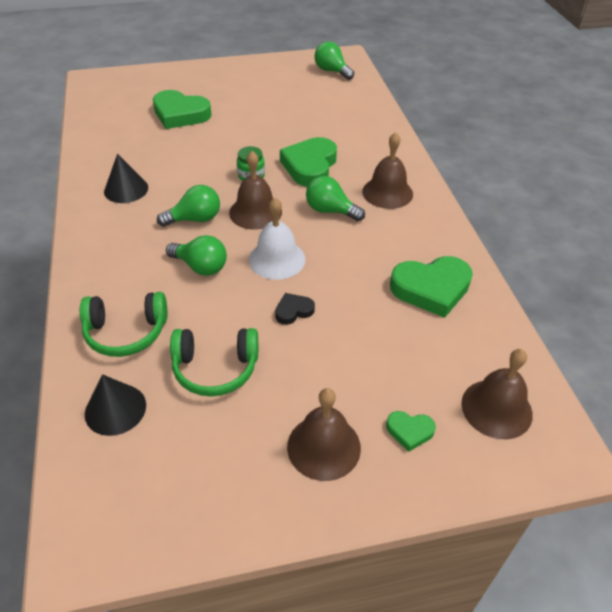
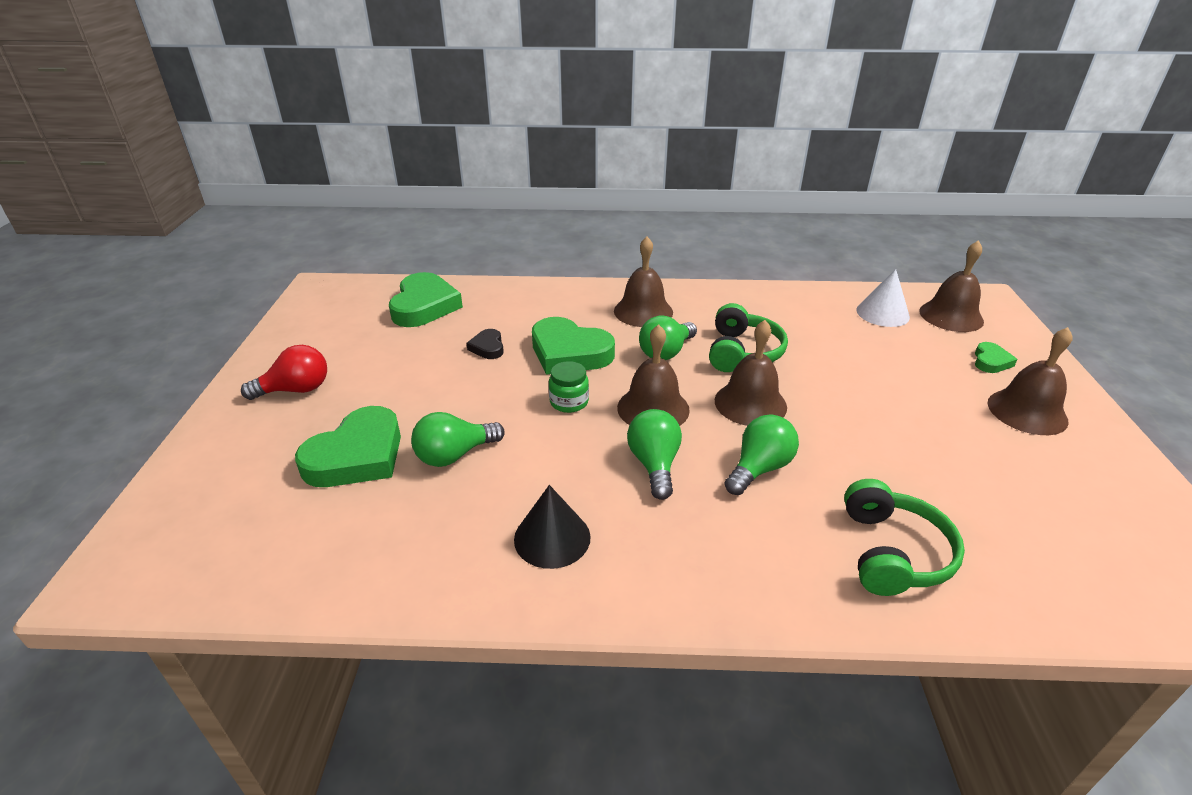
camera: 75 degrees left, 10 degrees down
black cone [85,374,146,436] -> none
green headphones [170,328,258,397] -> green headphones moved to [709,303,788,372]
white bell [249,197,305,280] -> brown bell [715,320,787,426]
black heart [275,293,315,325] -> black heart moved to [466,329,504,359]
green light bulb [314,41,354,80] -> green light bulb moved to [411,412,505,467]
green heart [390,256,473,318] -> green heart moved to [389,272,463,327]
none -> red light bulb [241,345,327,400]
none -> white cone [856,269,910,327]

